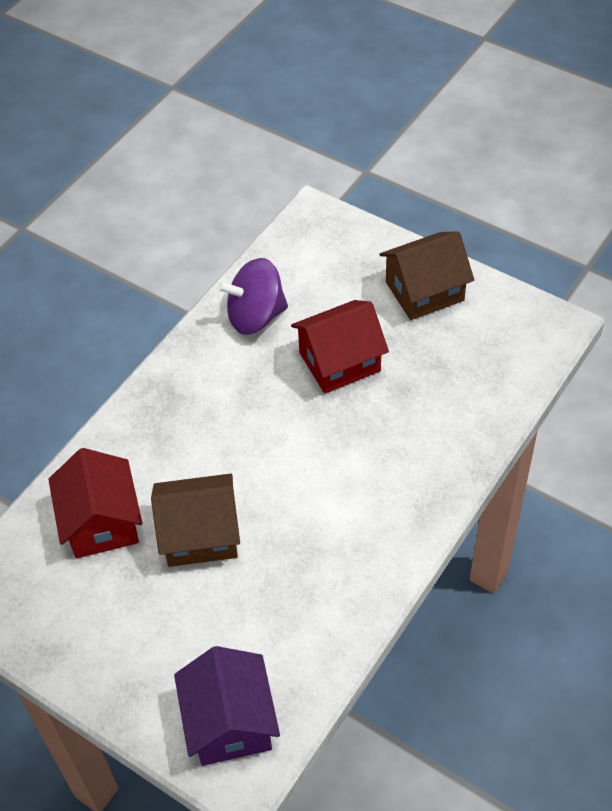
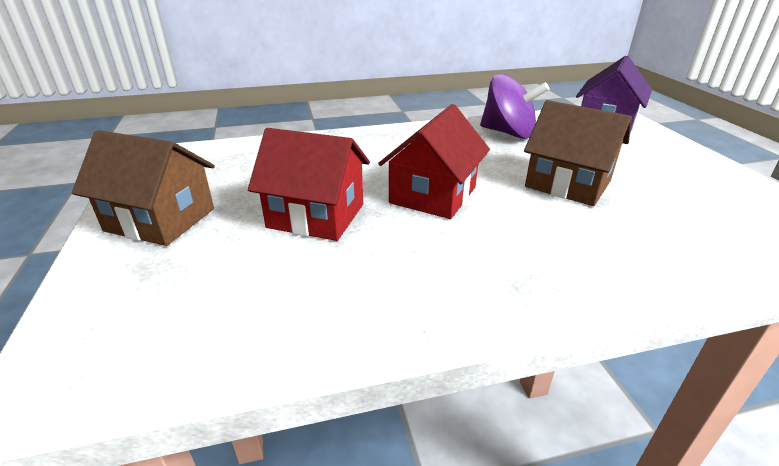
camera: 140 degrees left, 20 degrees down
red house [48,448,142,559] -> red house moved to [378,104,490,219]
purple spinning top [217,258,288,335] -> purple spinning top moved to [480,74,549,139]

